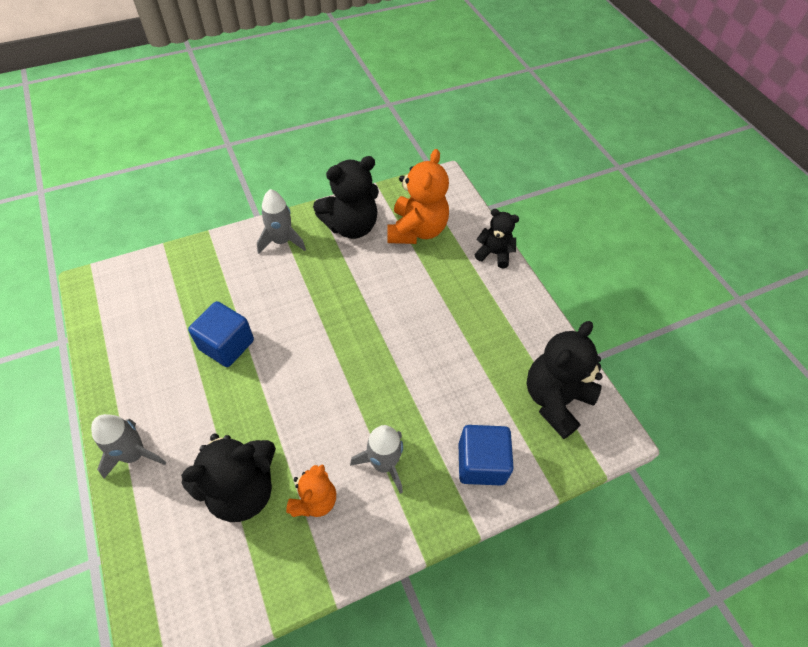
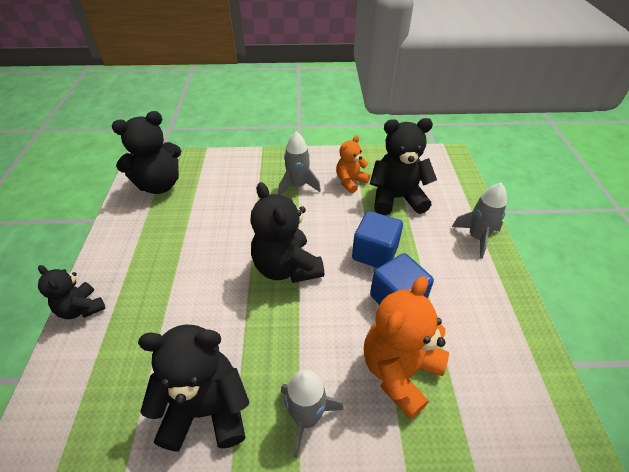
camera: 155 degrees left, 10 degrees down
orange teddy bear [387,149,449,244] -> orange teddy bear moved to [364,276,449,420]
blue cube [459,425,514,486] -> blue cube moved to [352,211,403,268]
none -> black teddy bear [250,182,324,283]

